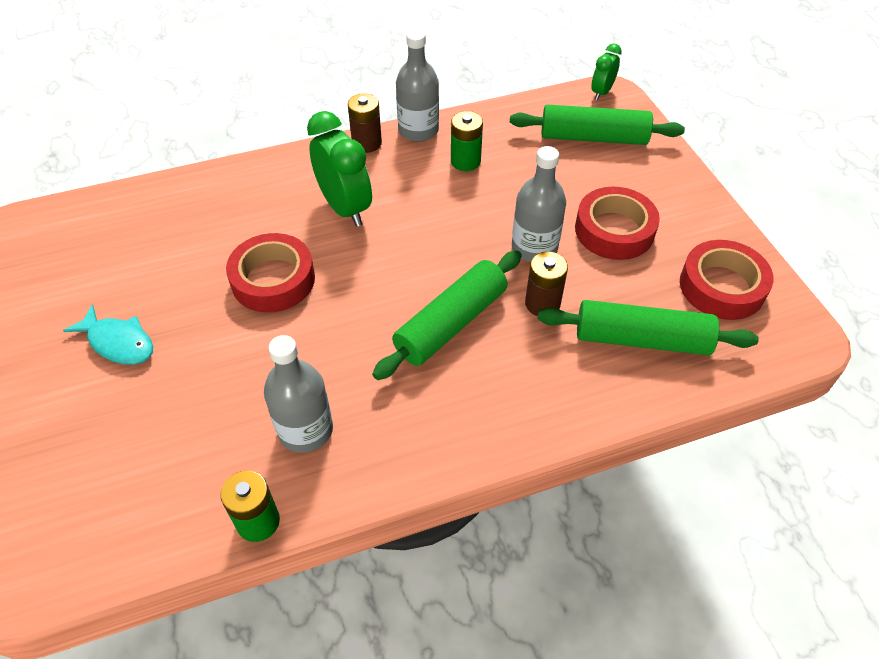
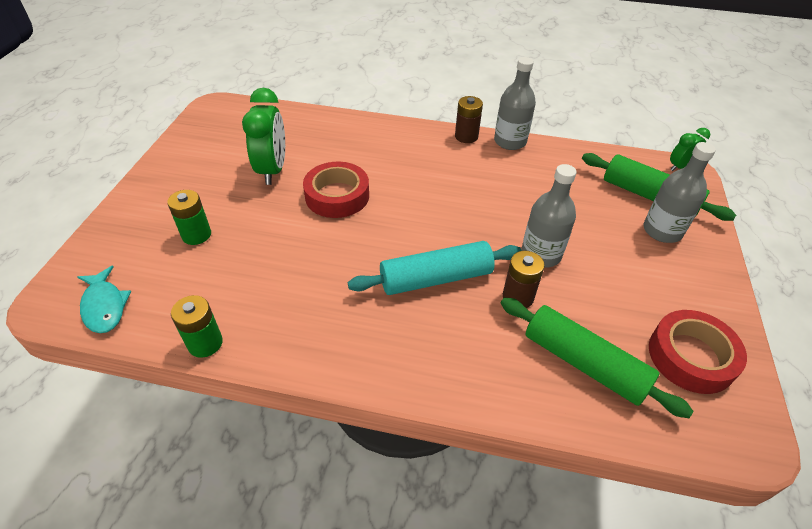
camera: 30 degrees right, 5 degrees down
turquoise fish [63,304,153,365] -> turquoise fish moved to [78,266,131,333]
grey bottle [264,335,333,453] -> grey bottle moved to [644,142,716,243]
green clock [307,111,372,227] -> green clock moved to [242,88,285,185]
green rolling pin [372,250,522,380] -> turquoise rolling pin [348,241,522,295]
green battery [451,111,483,171] -> green battery moved to [167,190,211,245]
red tape [575,187,660,260] -> none

